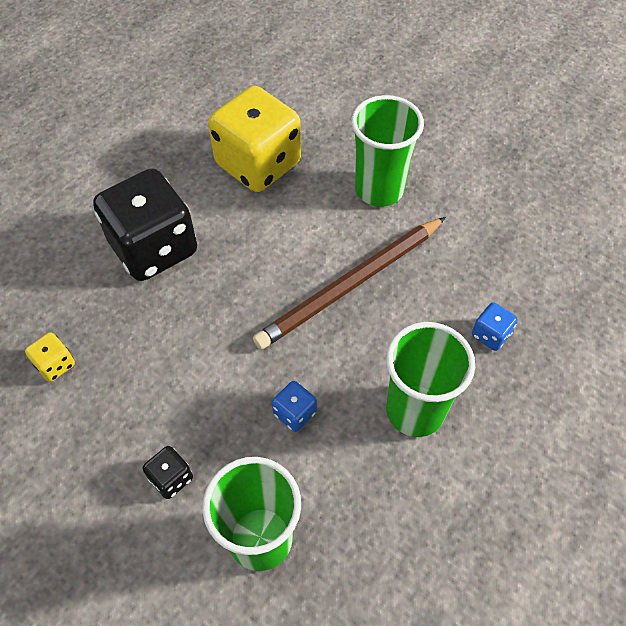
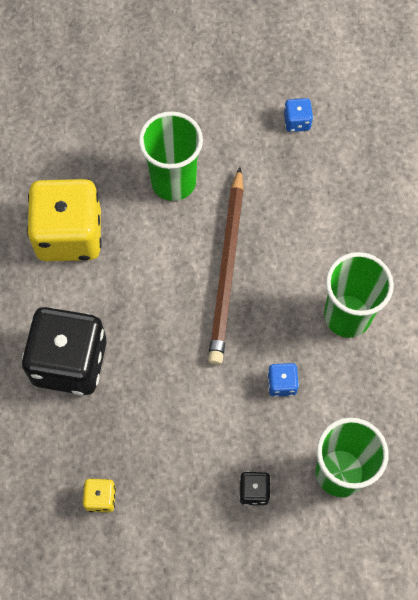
camera: 45 degrees left, 10 degrees up
blue dice [472,303,518,351] -> blue dice moved to [284,98,313,132]

